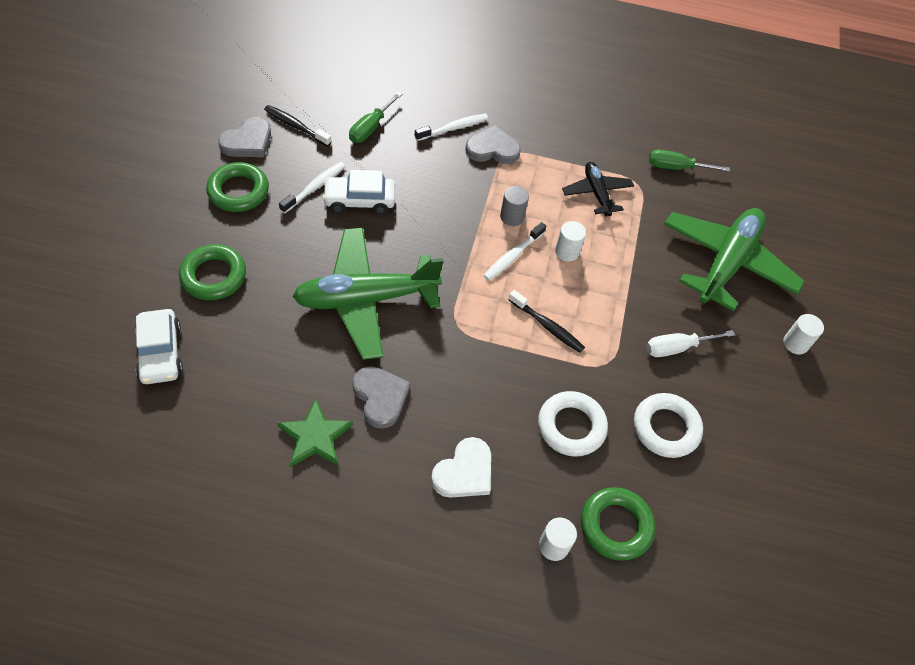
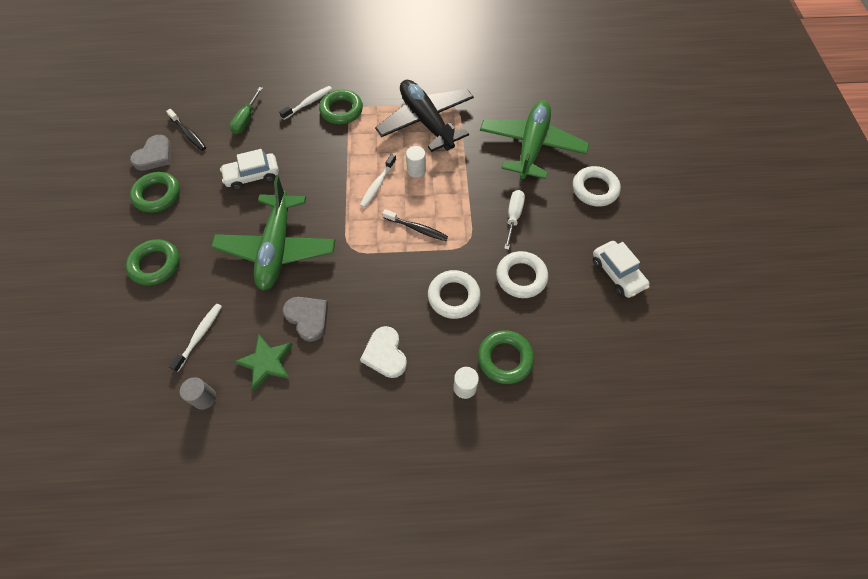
camera: 10 degrees left, 5 degrees up
white car [135,309,183,384] -> white car moved to [593,241,650,298]
black toothbrush [264,105,332,147] -> black toothbrush turned 150 degrees counterclockwise [166,109,206,151]
white toothbrush [279,162,345,214] -> white toothbrush moved to [169,304,222,372]
green plane [292,228,444,360] -> green plane turned 60 degrees counterclockwise [211,176,335,291]
white heart [431,437,491,498] -> white heart turned 135 degrees clockwise [360,326,407,378]
grey heart [465,125,521,164] -> green ring [319,90,363,124]
grey cylinder [500,186,529,226] -> grey cylinder moved to [180,377,216,410]
black plane [562,162,634,216] -> black plane [375,80,474,152], size x1.90
white screwdriver [646,330,735,357] -> white screwdriver turned 135 degrees clockwise [504,190,525,250]
green screwdriver [649,150,730,172] -> none
white cylinder [783,314,824,354] -> white ring [573,166,621,207]

